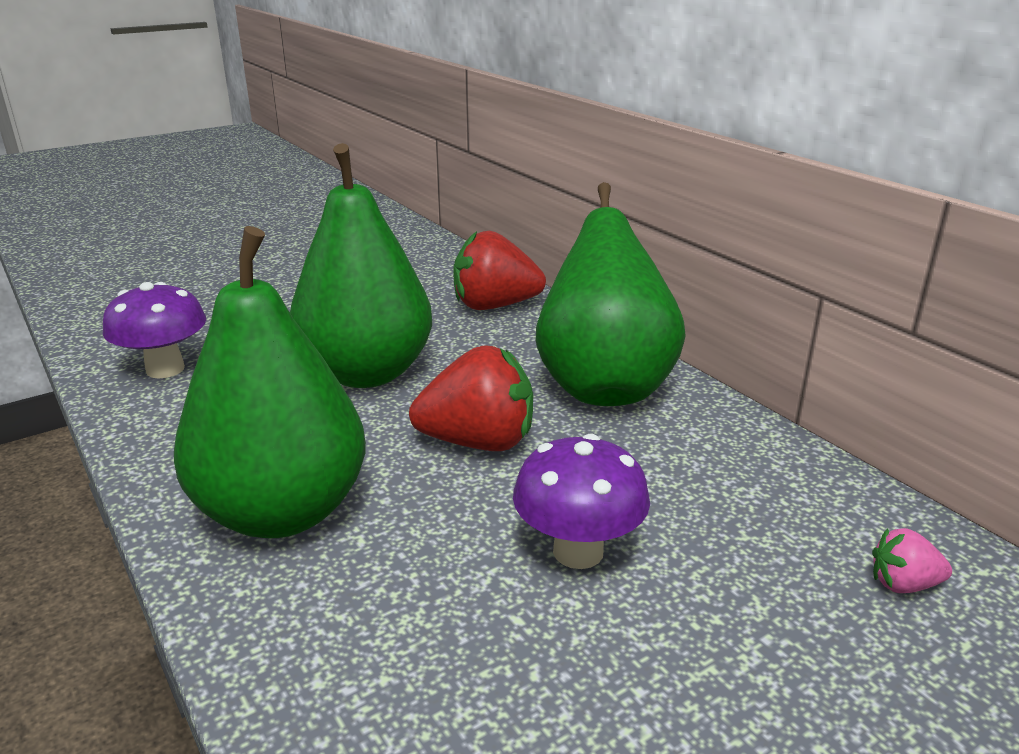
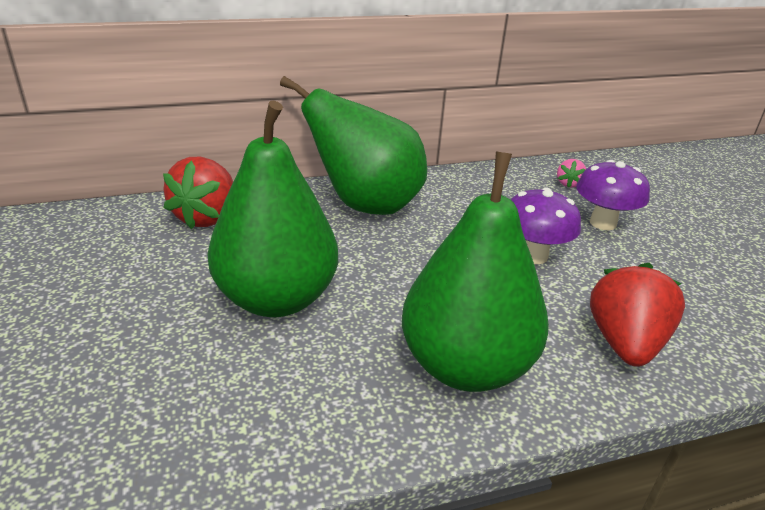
camera: 75 degrees left, 5 degrees up
purple mushroom [103,282,206,378] -> purple mushroom moved to [576,160,650,230]
red strawberry [409,345,533,451] -> red strawberry moved to [590,263,685,367]

